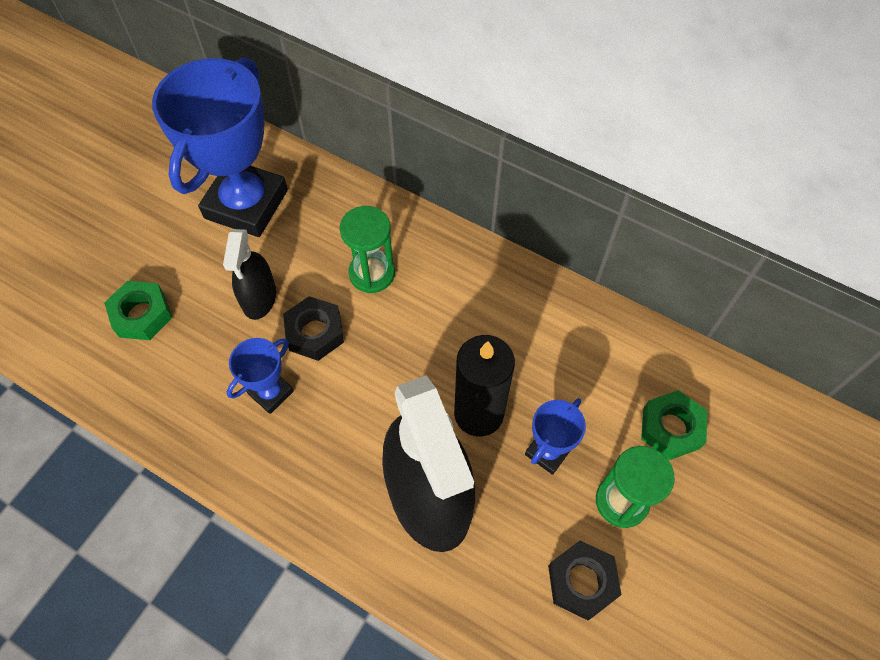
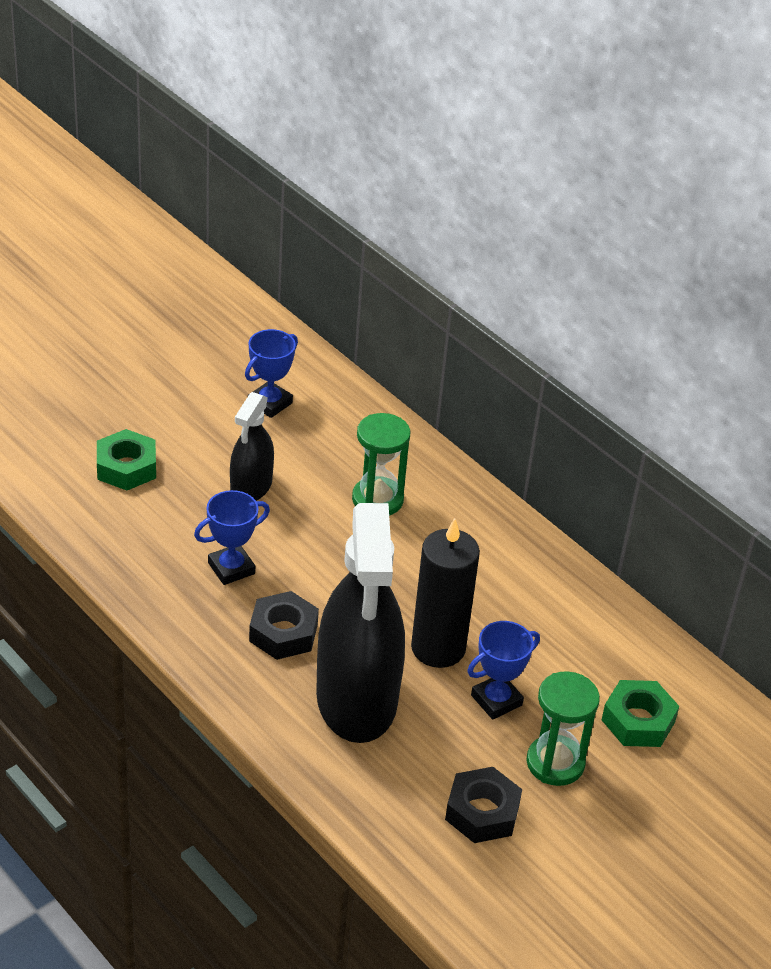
camera: 15 degrees right, 20 degrees down
blue trophy [152,57,288,237] -> blue trophy [245,329,298,418], size x0.46
black nut [283,296,344,361] -> black nut moved to [249,591,319,660]

